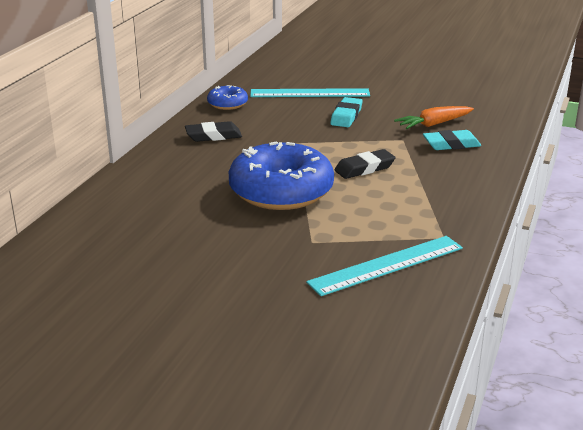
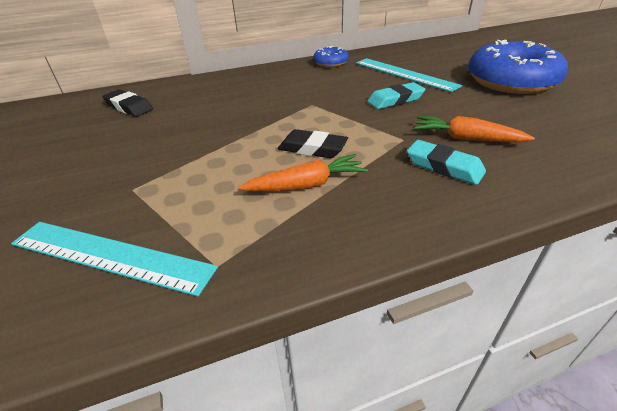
camera: 50 degrees right, 10 degrees up
black eraser [185,121,242,142] -> black eraser moved to [102,89,153,117]
blue donut [229,141,334,210] -> blue donut moved to [468,40,568,94]
none -> orange carrot [238,154,368,191]

